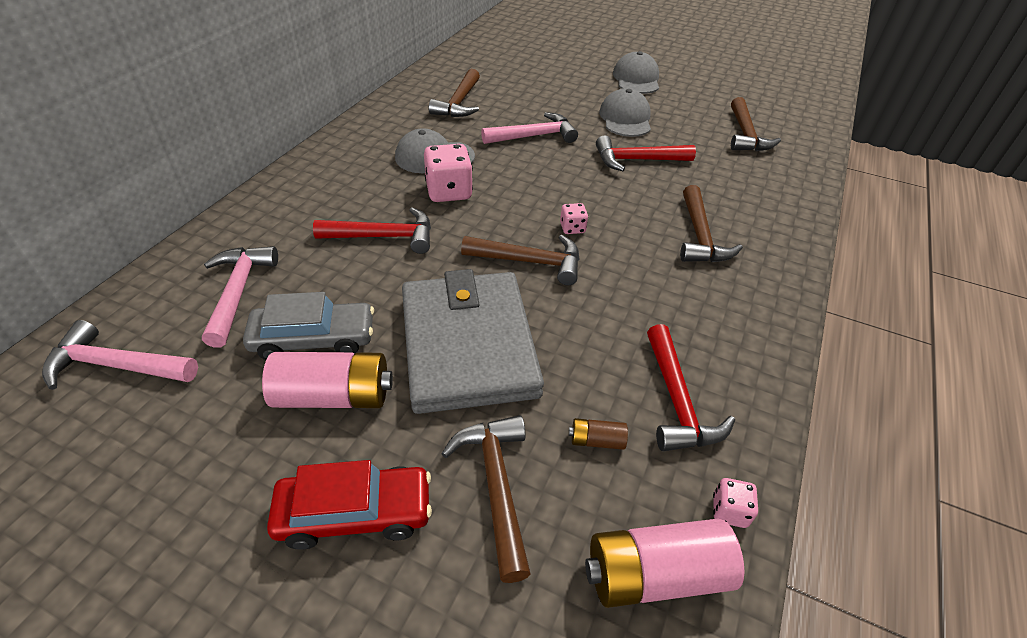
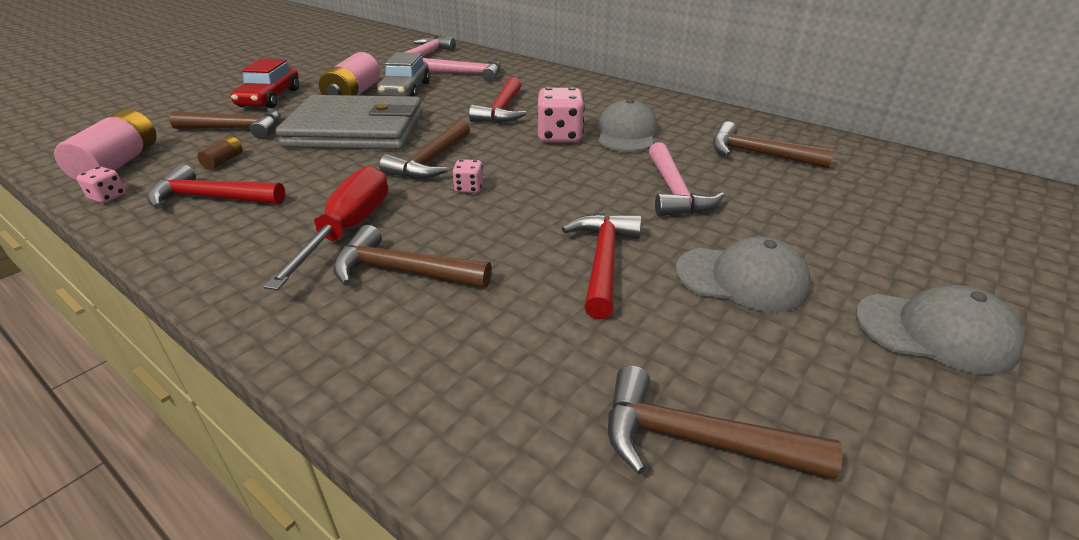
camera: 105 degrees right, 10 degrees down
none -> red screwdriver [264,166,388,290]

